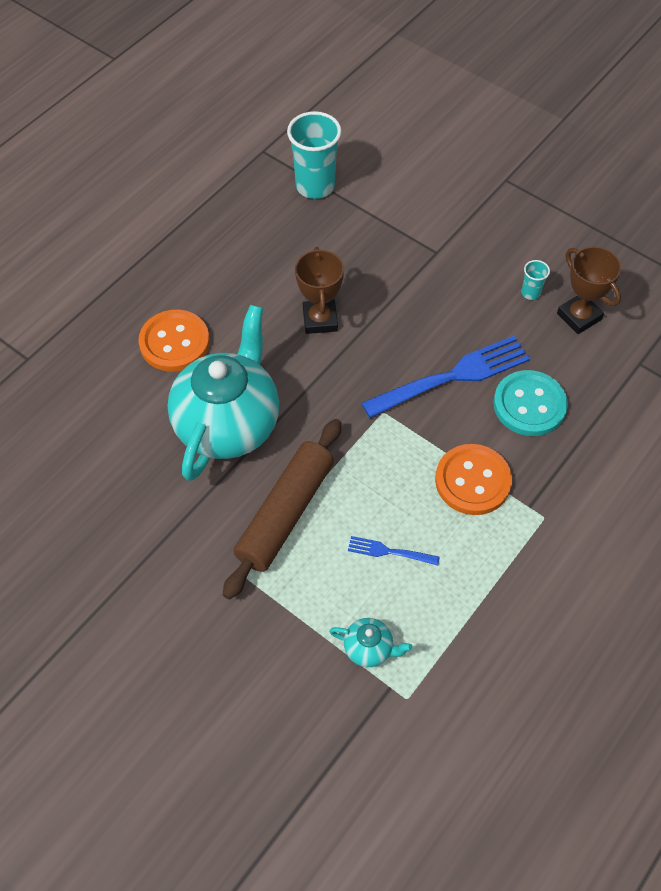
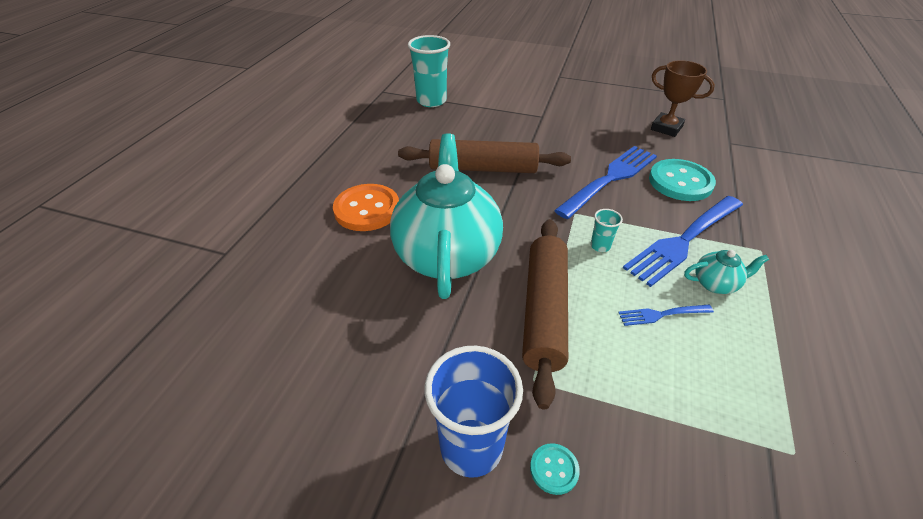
camera: 20 degrees left, 15 degrees down
brown trophy [295,247,344,334] -> brown rolling pin [398,139,571,173]
turquoise teapot [329,618,412,667] -> turquoise teapot moved to [684,250,769,294]
orange button [435,444,512,515] -> blue fork [623,196,743,287]
turquoise cup [521,260,550,300] -> turquoise cup moved to [590,209,623,252]
none -> blue cup [425,346,523,478]
none -> turquoise button [530,443,580,495]

